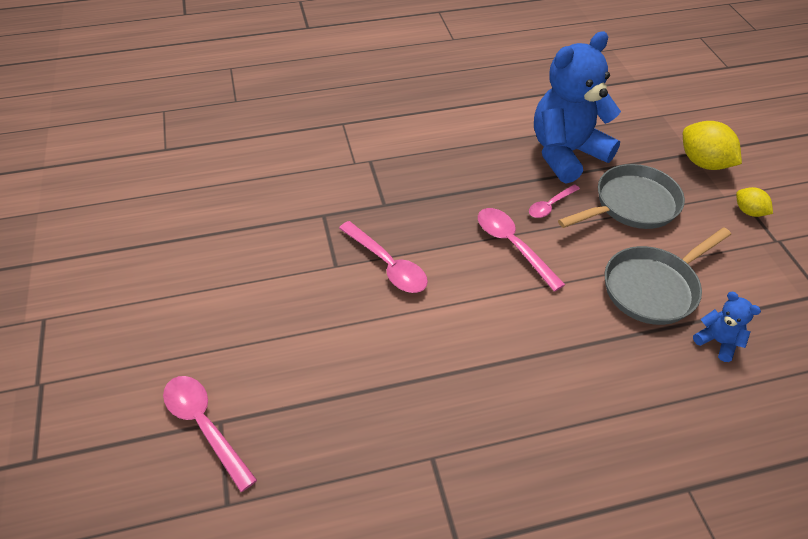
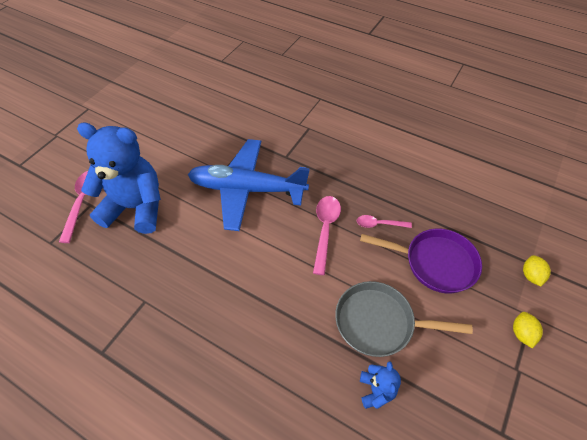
camera: 45 degrees right, 5 degrees up
pink spoon [339,221,428,293] -> blue plane [188,139,310,231]
blue teddy bear [534,31,621,183] -> blue teddy bear moved to [77,123,161,234]
grey pan [558,164,685,229] -> purple pan [360,229,482,293]
yellow lemon [683,121,742,170] -> yellow lemon [523,255,551,286], size x0.57

